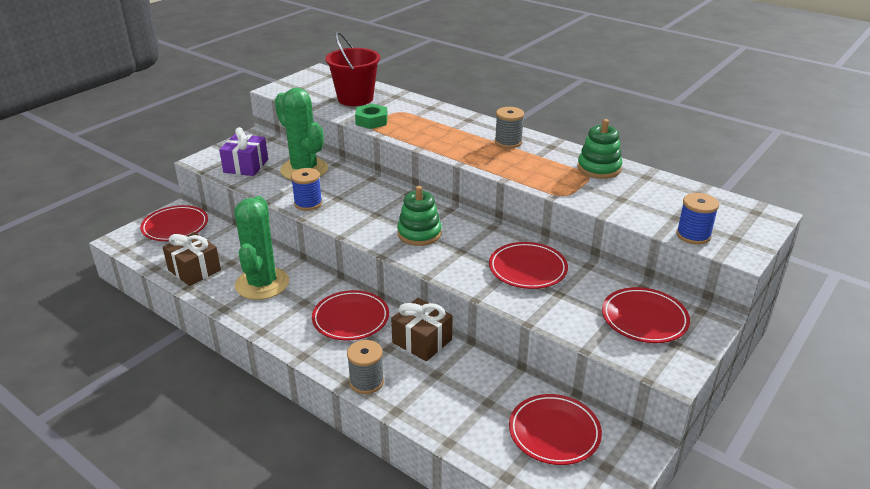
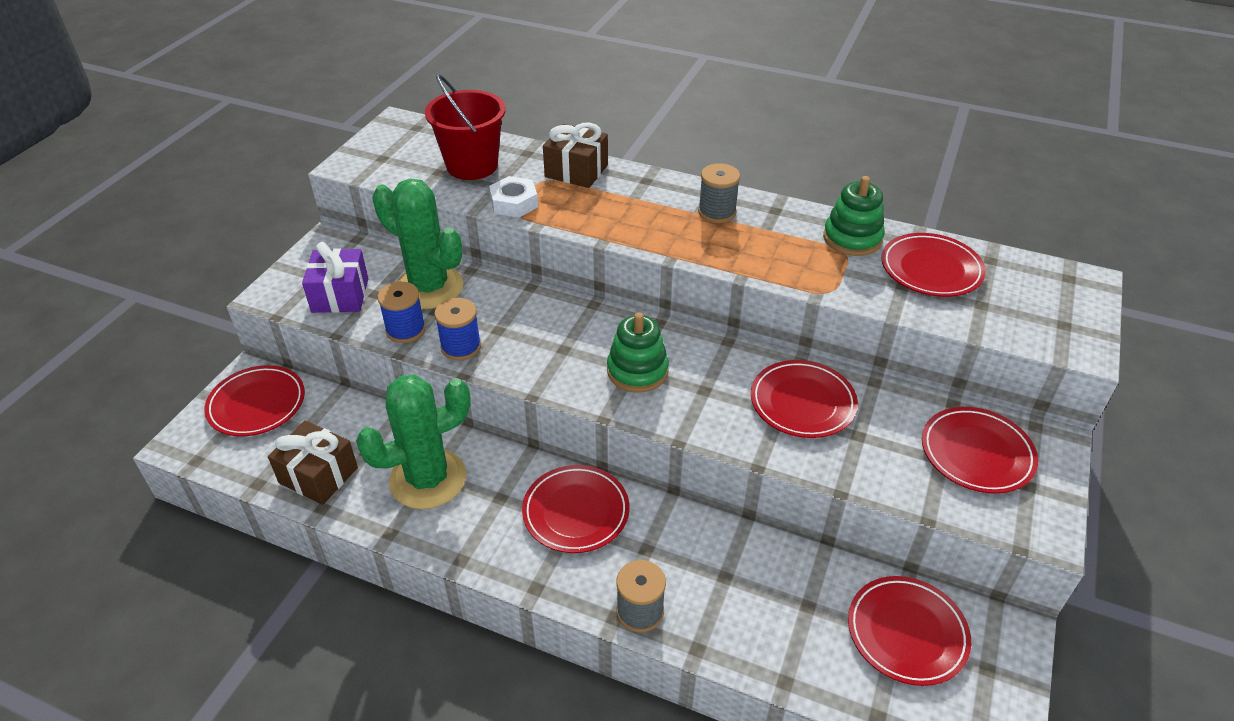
camera: 15 degrees left, 10 degrees up
green cactus [234,196,289,300] -> green cactus turned 75 degrees clockwise [356,374,471,509]
green nut [355,104,388,129] -> white nut [489,176,538,218]
brown gift [391,298,452,361] -> brown gift moved to [543,122,608,188]
blue spool [676,193,719,245] -> blue spool moved to [378,282,426,343]
none -> red plate [881,233,986,297]

